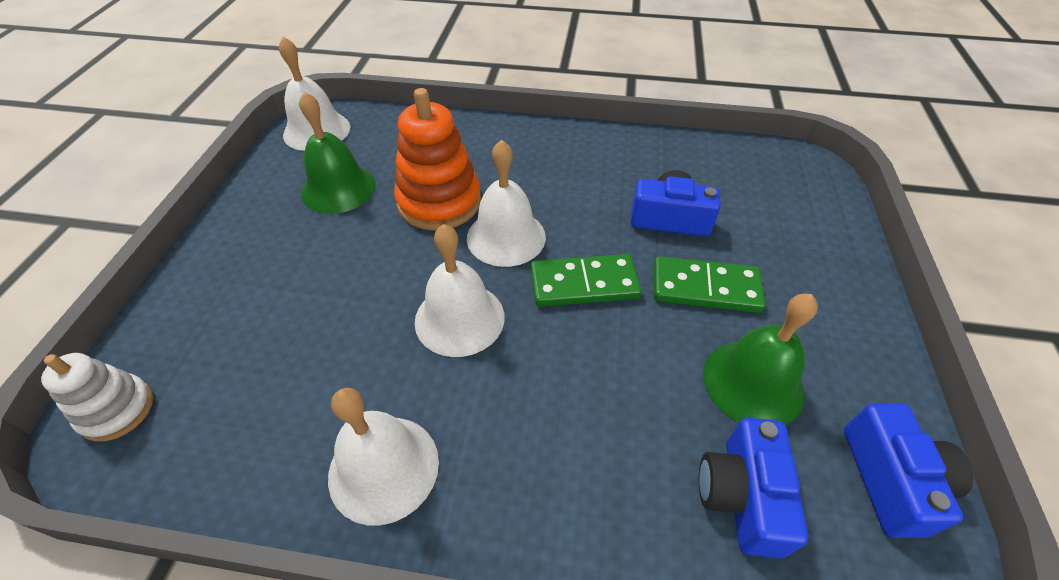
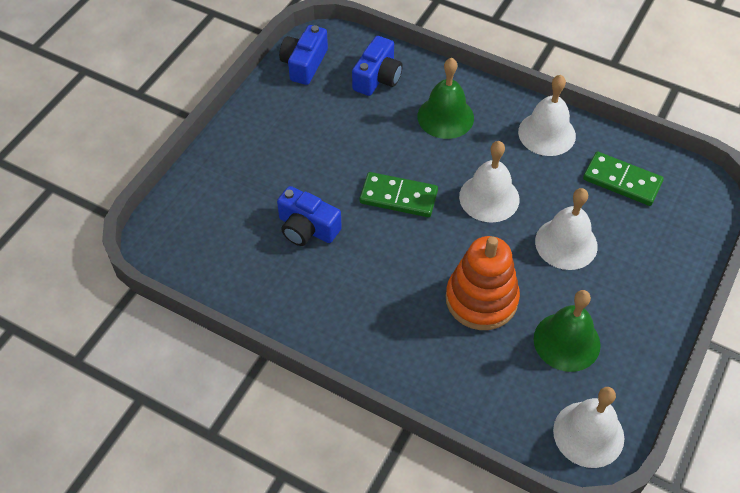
camera: 160 degrees left, 5 degrees up
white stacking toy [41,353,153,442] -> none
white bell [467,140,546,267] -> white bell moved to [535,188,598,270]
green domino [654,256,765,313] -> green domino moved to [583,152,664,206]
green bell [703,293,818,426] -> green bell moved to [417,58,474,139]

